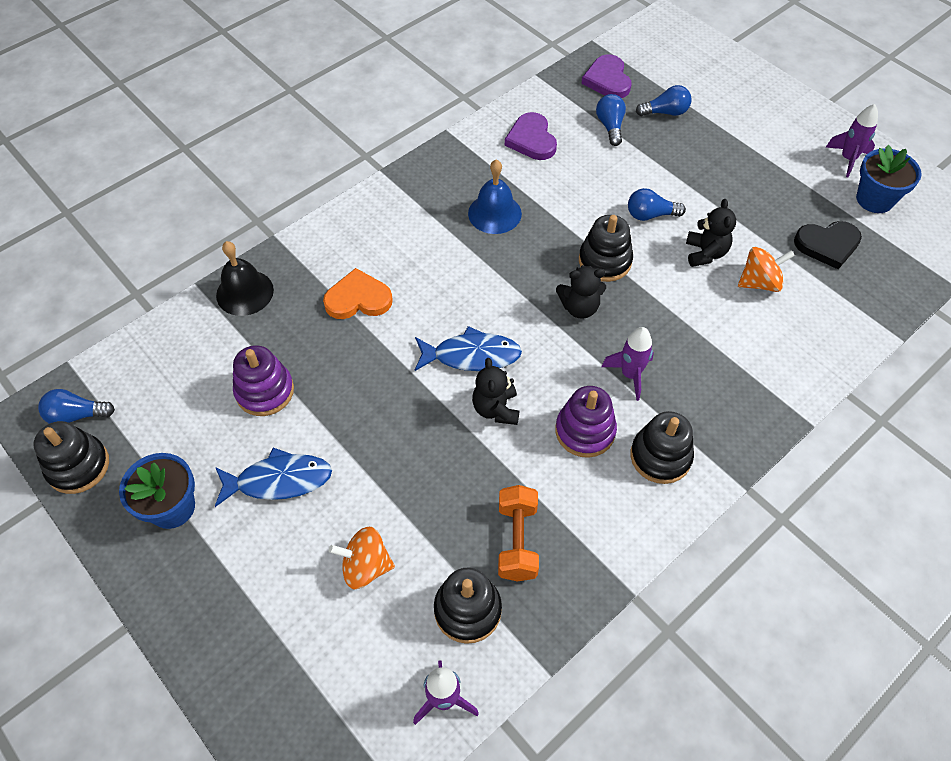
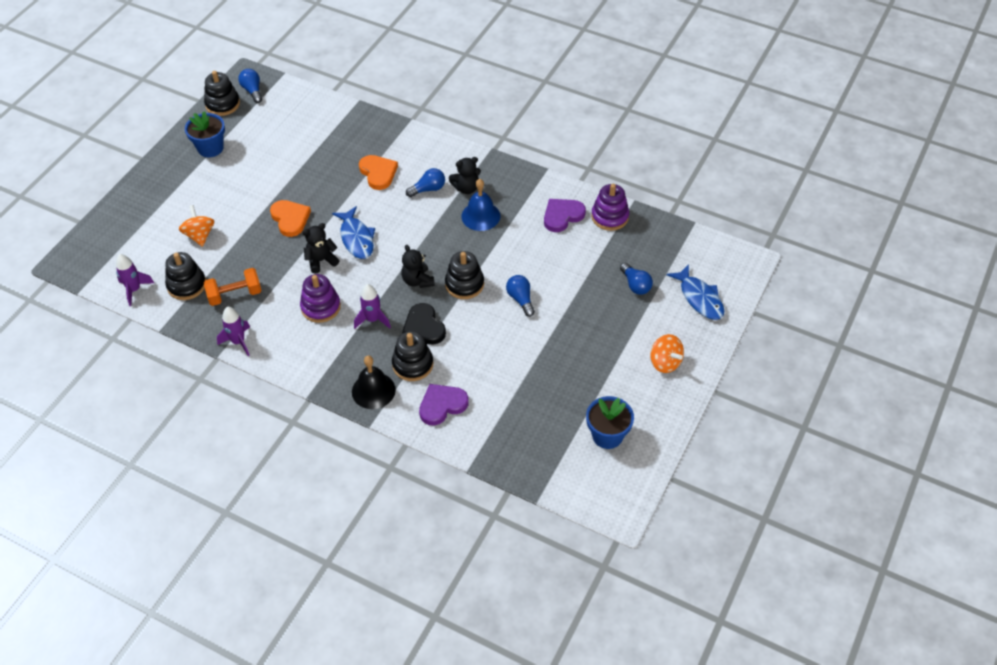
camera: 70 degrees right, 5 degrees down
blue fish [215,448,332,507] -> blue fish moved to [666,264,724,320]
black bell [216,241,274,316] -> black bell moved to [352,356,396,409]
purple stacking toy [233,345,294,416] -> purple stacking toy moved to [591,184,629,231]
purple heart [581,54,632,98] -> purple heart moved to [419,384,469,425]
blue light bulb [596,94,626,146] -> blue light bulb moved to [406,168,445,197]
black stacking toy [630,411,694,484] -> black stacking toy moved to [392,331,433,381]
black teddy bear [686,199,736,267] -> black teddy bear moved to [449,157,481,194]
orange spinning top [738,247,795,292] -> orange spinning top moved to [650,334,684,373]
black heart [794,221,862,269] -> black heart moved to [402,303,446,345]
purple rocket [826,104,878,177] -> purple rocket moved to [217,307,250,356]
none -> orange heart [270,200,311,237]

